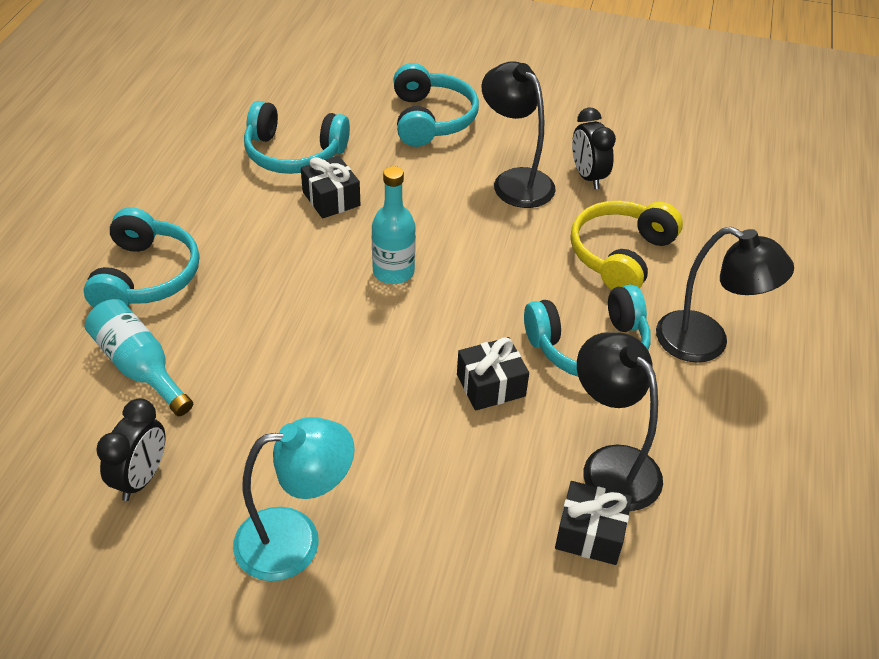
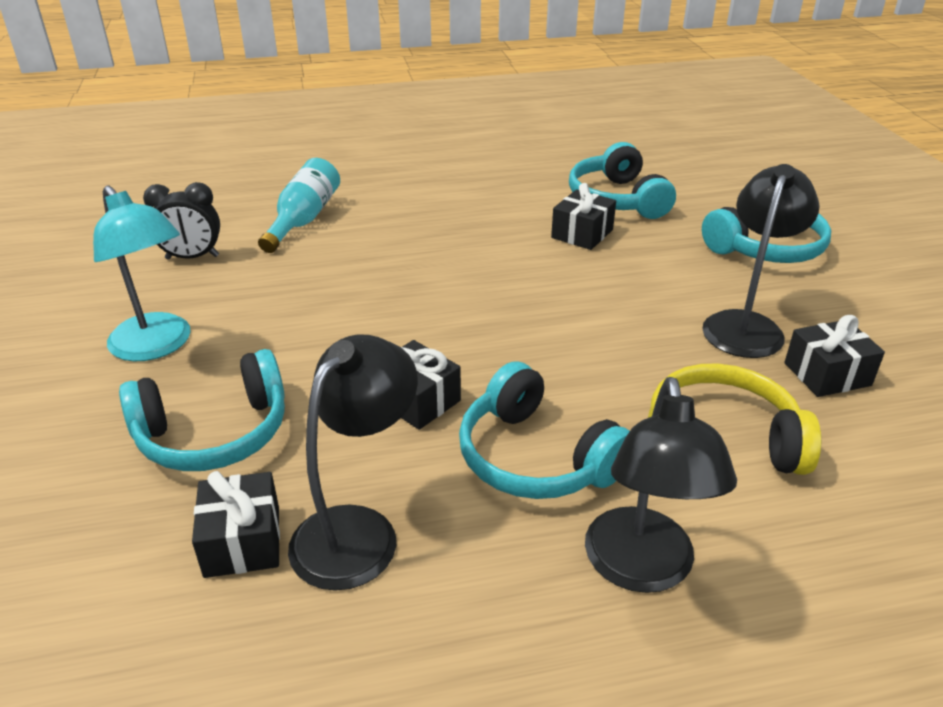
camera: 65 degrees right, 10 degrees down
turquoise headphones [84,207,199,307] -> turquoise headphones moved to [119,349,285,471]
turquoise bottle [372,166,416,284] -> none
black clock [572,108,616,189] -> black gift [784,315,885,397]

